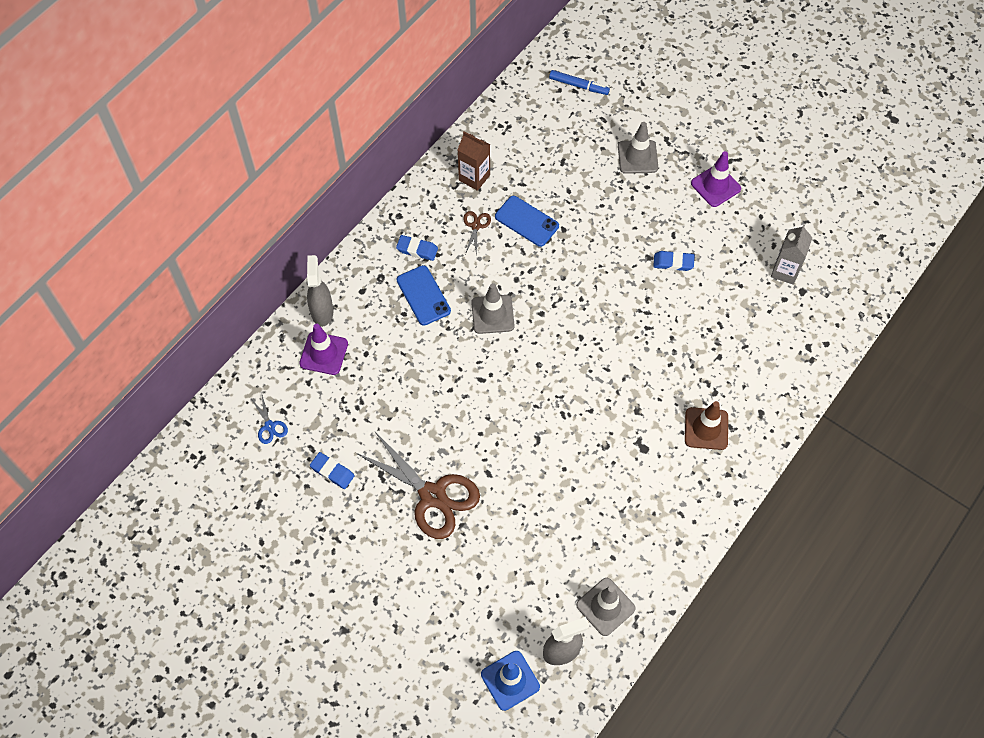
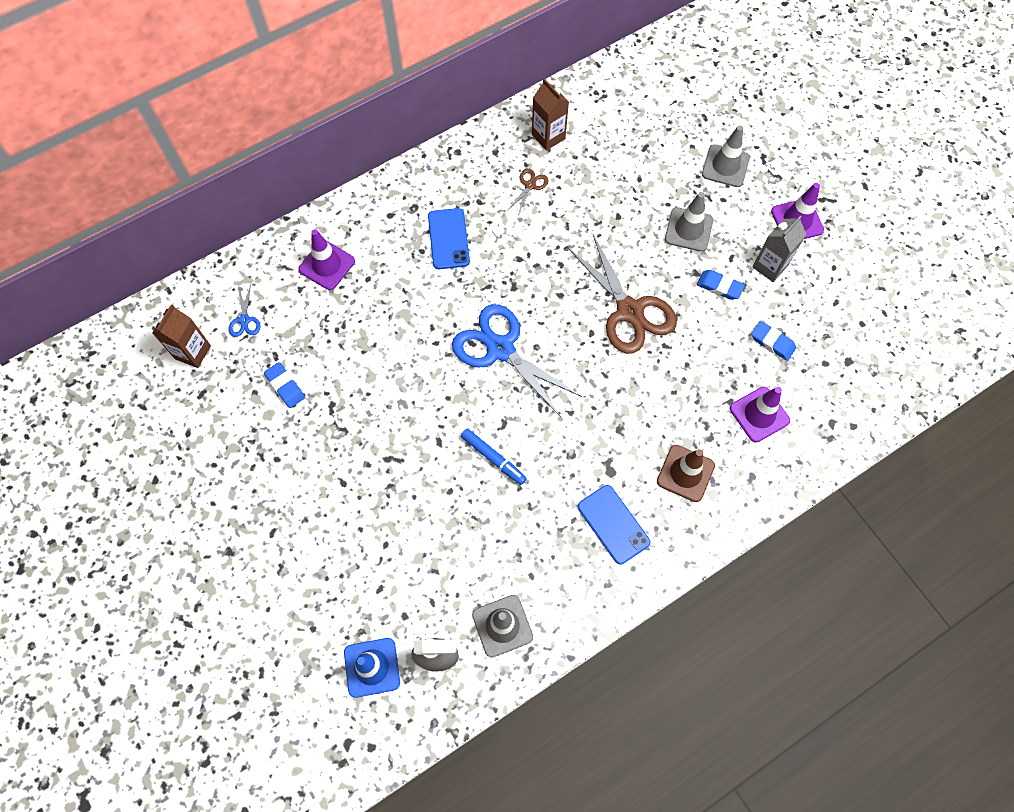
camera: 20 degrees right, 5 degrees up
grey spray bottle [306,255,333,327] -> none
brown scissors [356,432,480,539] -> brown scissors moved to [568,234,677,354]
blue eraser [396,235,438,261] -> blue eraser moved to [751,321,796,361]
grey traffic cone [471,283,515,334] -> grey traffic cone moved to [665,192,713,252]
blue phone [495,196,559,247] -> blue phone moved to [578,485,650,565]
blue marker [549,70,610,95] -> blue marker moved to [461,428,527,485]
grey carton [771,224,812,285] -> grey carton moved to [753,216,807,282]
none -> brown carton [152,304,211,368]
none -> blue scissors [452,304,582,418]
none -> purple traffic cone [730,387,790,443]

